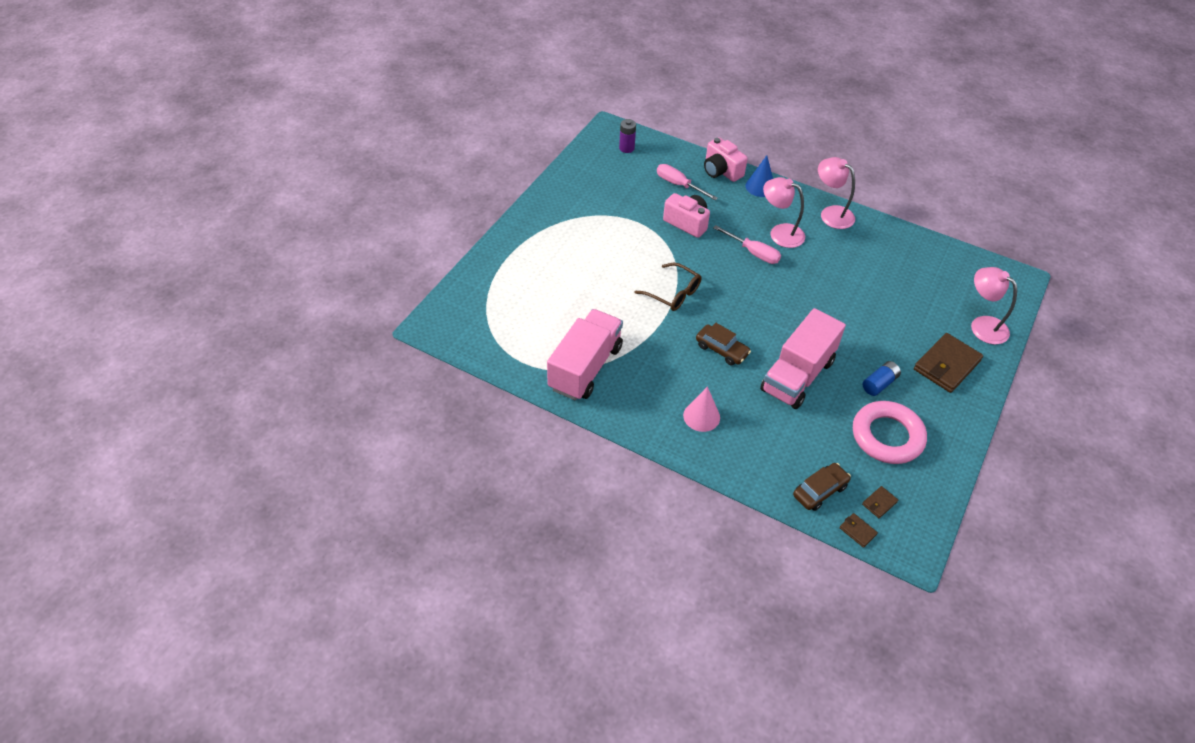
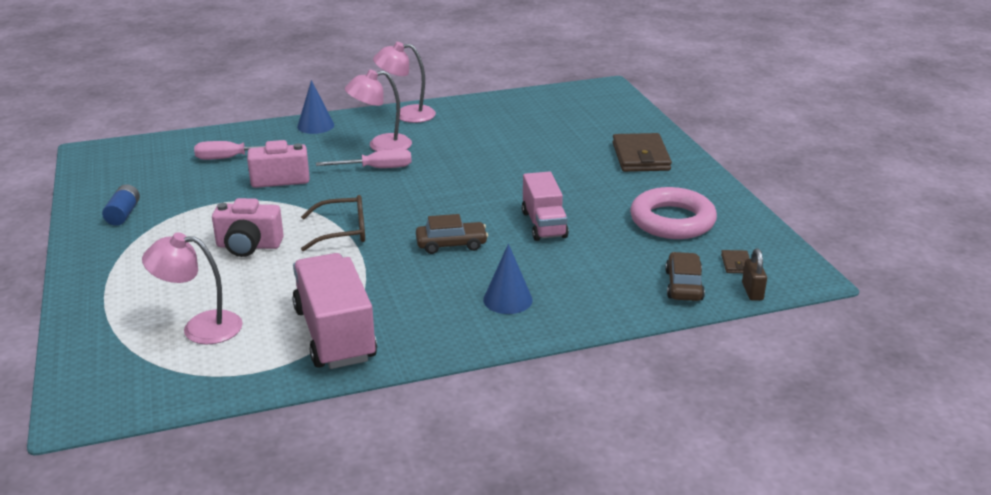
camera: 45 degrees left, 20 degrees down
purple battery [619,119,636,153] -> none
pink cone [683,386,720,432] -> blue cone [483,244,533,314]
pink camera [704,137,748,182] -> pink camera moved to [212,198,284,257]
pink truck [760,308,846,409] -> pink truck [522,171,569,241], size x0.65
brown wallet [839,513,878,548] -> brown padlock [742,248,767,301]
blue battery [863,361,901,396] -> blue battery moved to [102,184,140,226]
pink lamp [971,267,1017,344] -> pink lamp moved to [142,232,243,344]

